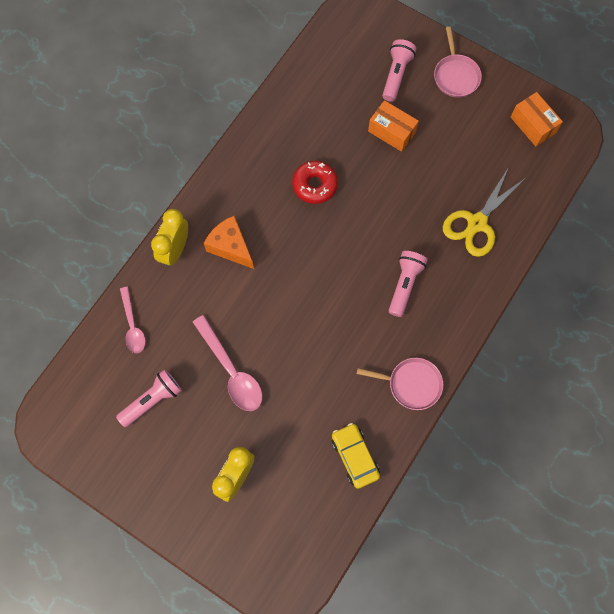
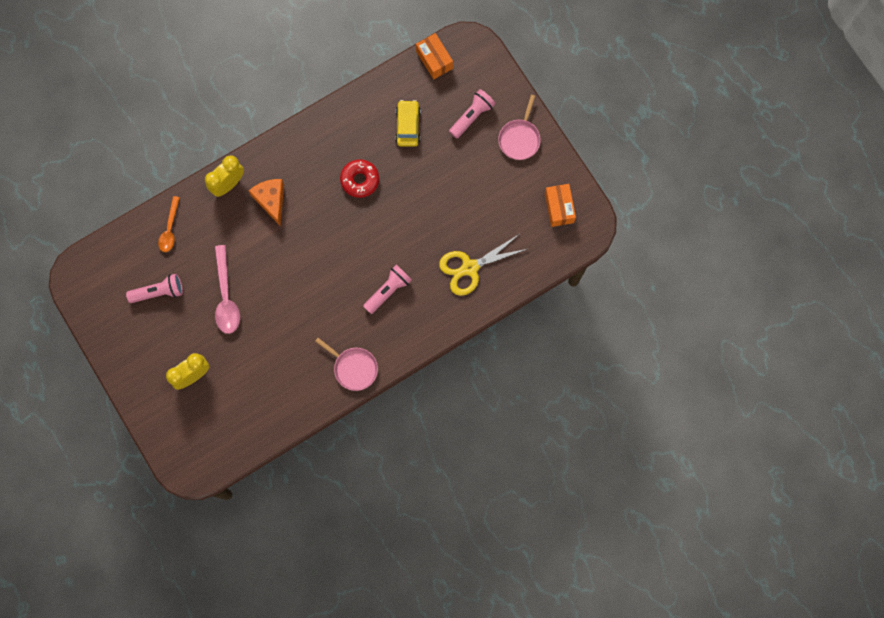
camera: 25 degrees right, 5 degrees up
pink spoon [120,287,146,353] -> orange spoon [158,196,180,252]
yellow car [332,423,380,489] -> yellow car moved to [395,100,421,147]
orange box [368,100,419,152] -> orange box moved to [416,33,453,79]

